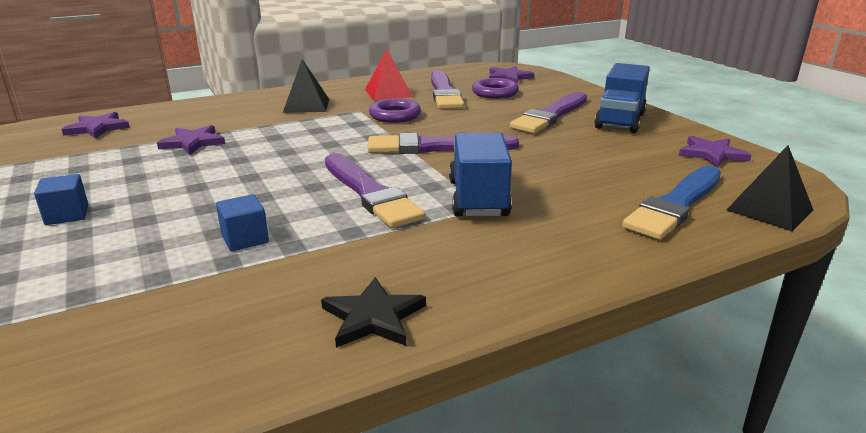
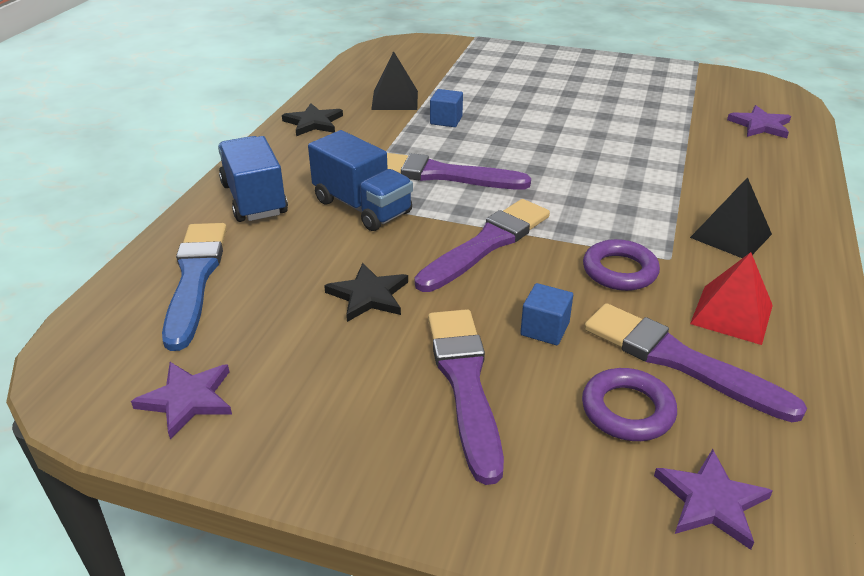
camera: 135 degrees right, 10 degrees up
blue cube [34,174,88,225] -> blue cube moved to [520,283,573,345]
purple star [157,125,225,155] -> none
blue truck [594,63,650,133] -> blue truck moved to [218,136,288,222]
black pyramid [727,145,813,231] -> black pyramid moved to [371,51,418,110]
none -> black star [324,263,408,322]

